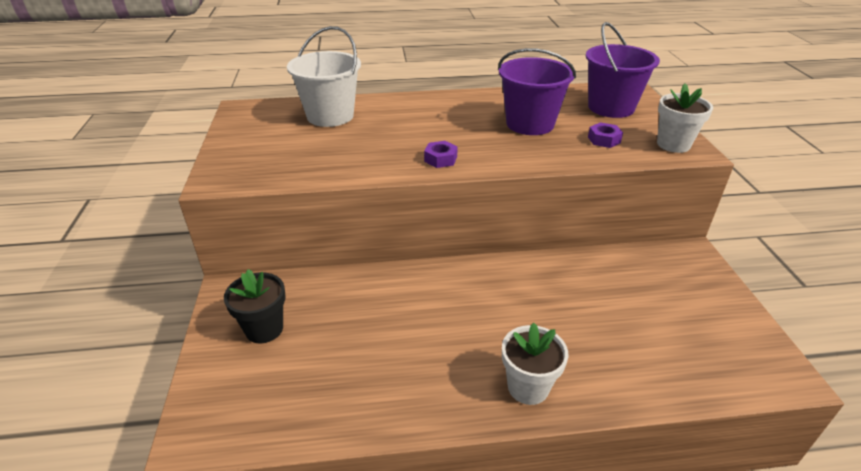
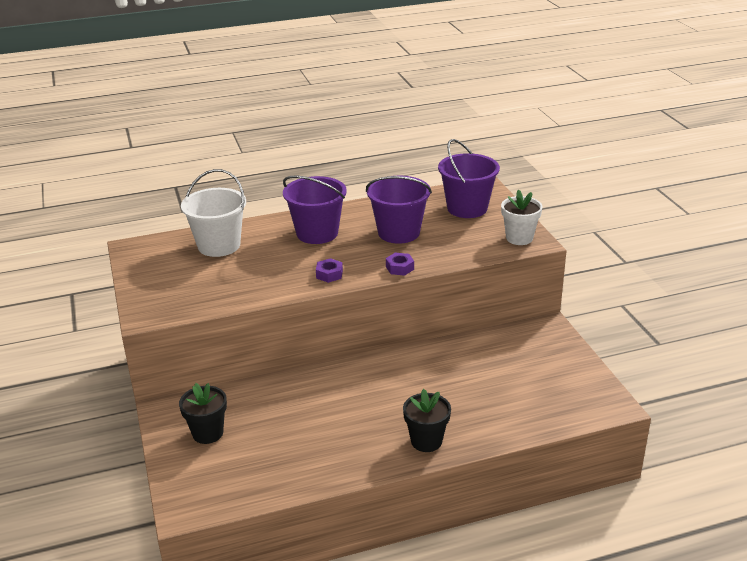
camera: 10 degrees left, 5 degrees down
white flower pot [502,323,568,405] -> black flower pot [403,389,451,452]
purple nut [588,122,623,148] -> purple nut moved to [386,253,414,276]
none -> purple bucket [283,175,347,244]

